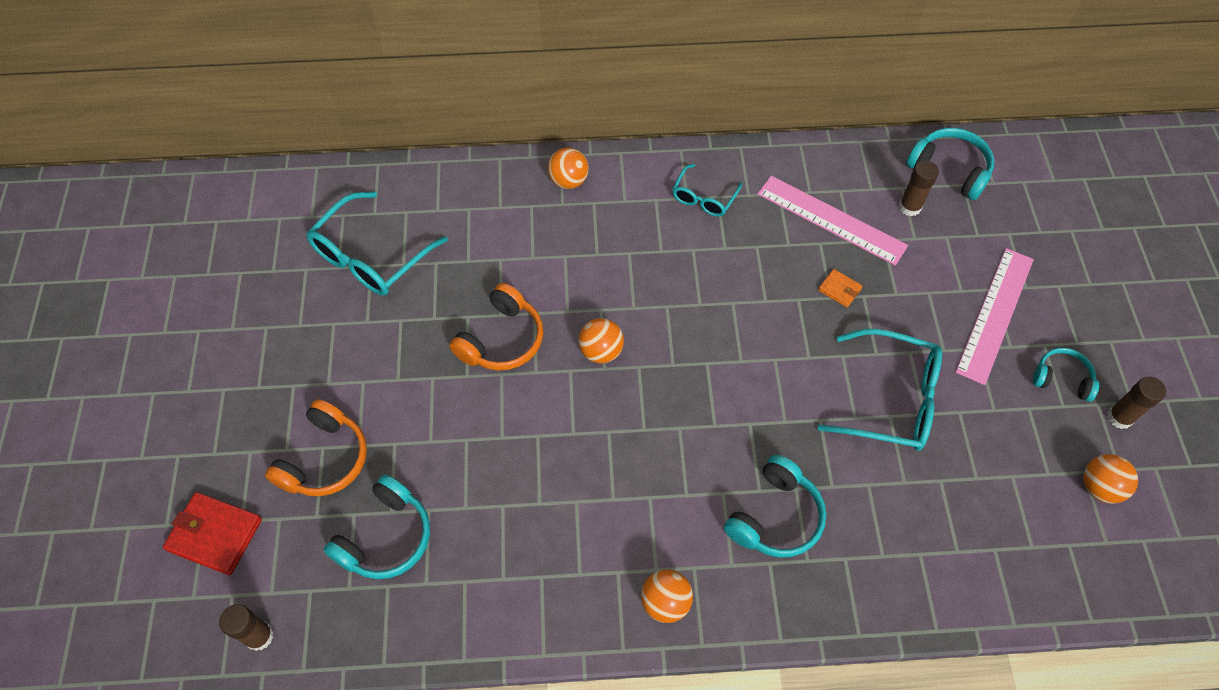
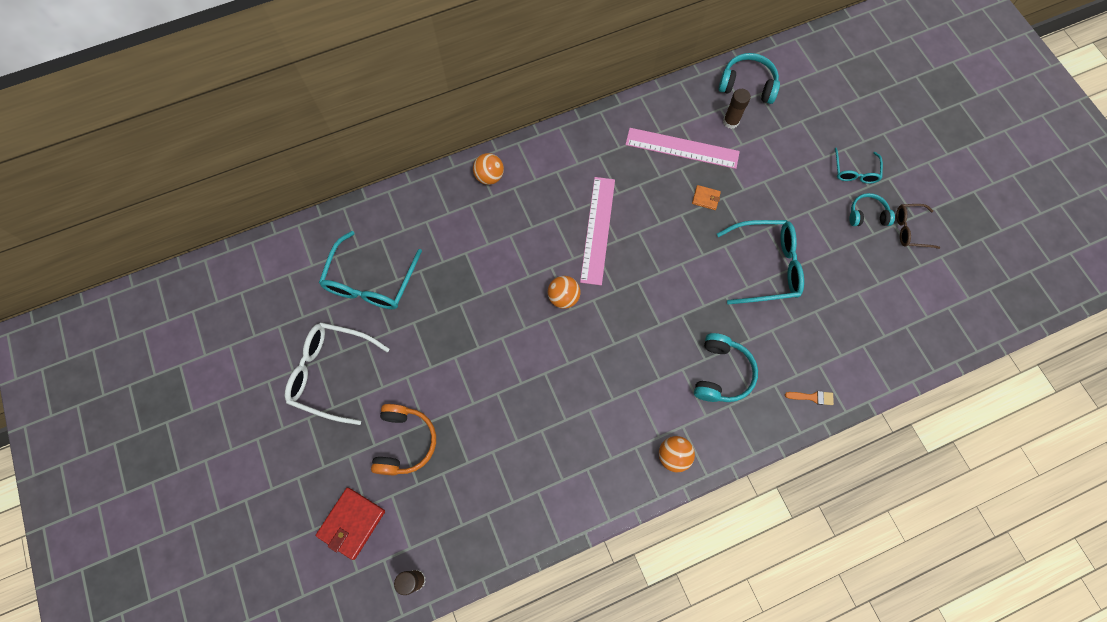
camera: 20 degrees left, 10 degrees up
red wallet [163,492,262,575] -> red wallet turned 60 degrees counterclockwise [316,488,385,560]
turquoise headphones [323,475,430,579] -> none
orange headphones [449,283,543,371] -> none
turquoise glasses [672,164,742,217] -> turquoise glasses moved to [835,148,883,184]
pink ruler [955,248,1034,385] -> pink ruler moved to [580,177,615,285]
orange ball [1083,454,1138,504] -> none
brown glue stick [1107,377,1166,429] -> brown glasses [896,204,940,249]
none -> white glasses [285,322,390,425]
none -> orange brush [785,391,834,405]

